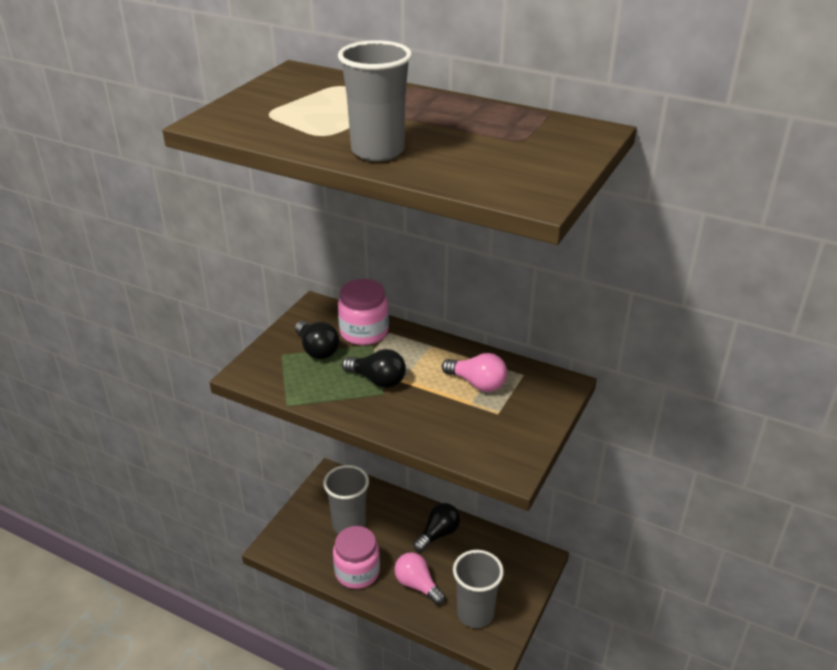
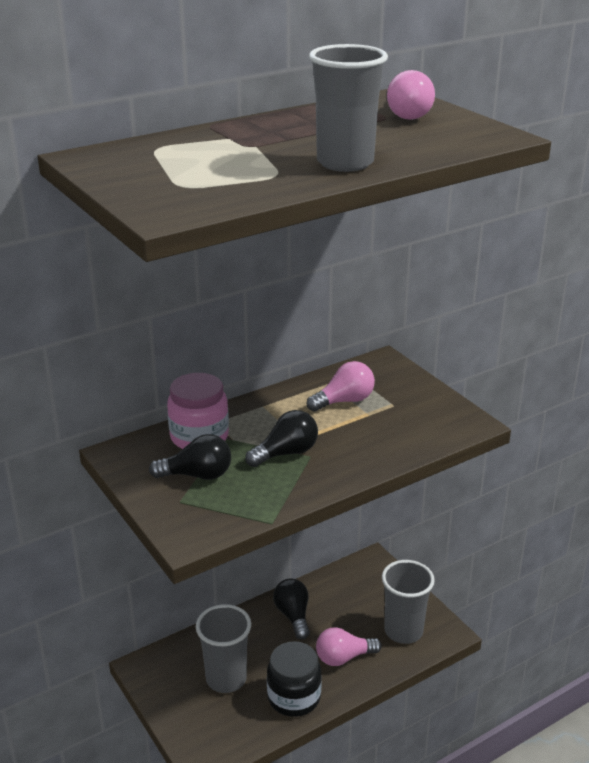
camera: 60 degrees left, 5 degrees down
pink jar [333,526,380,589] -> black jar [267,641,322,717]
none -> pink light bulb [387,70,435,120]

